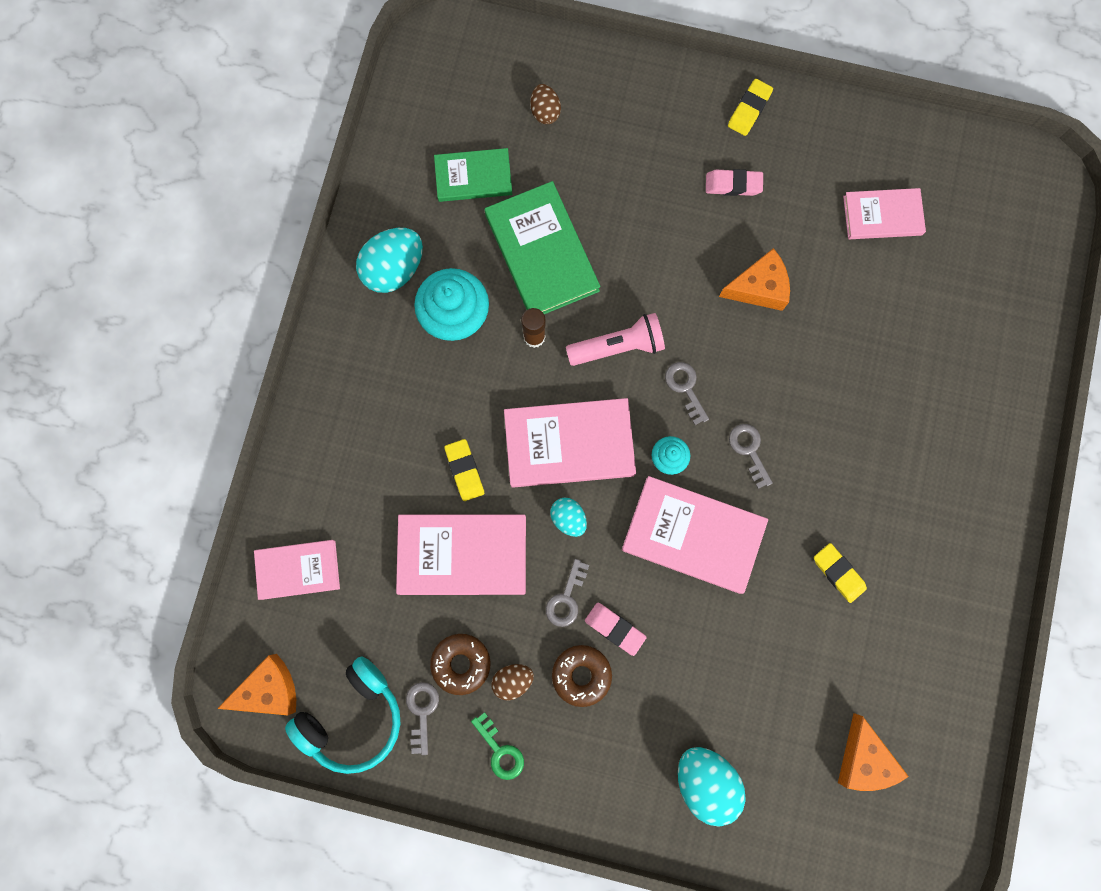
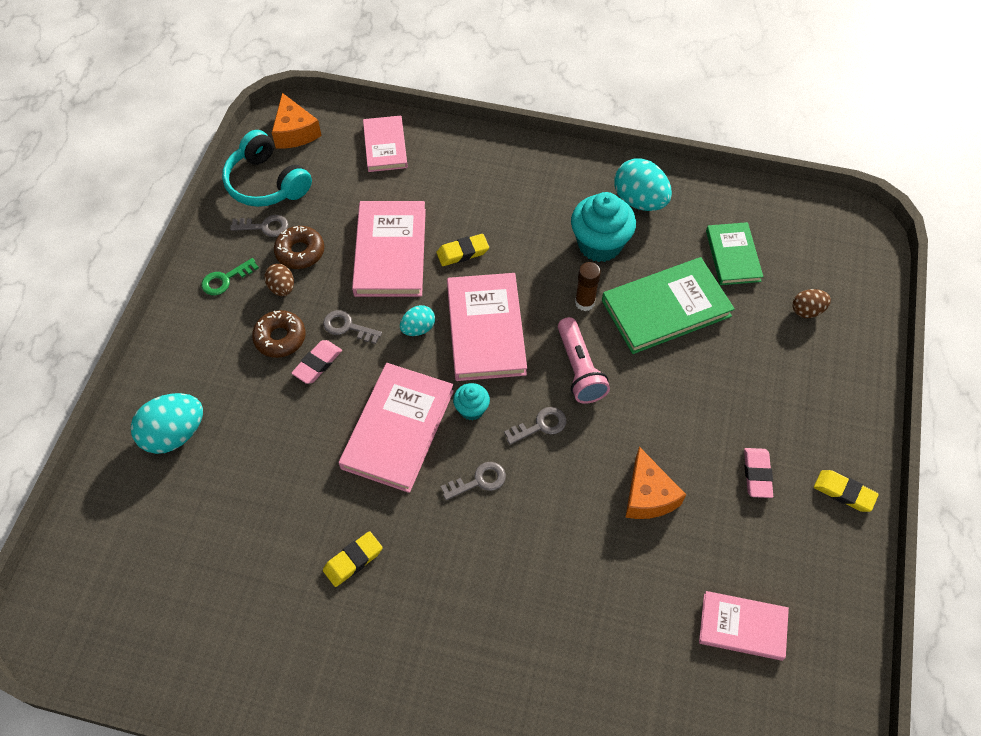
camera: 90 degrees right, 20 degrees down
orange cheese [838,713,909,791] -> none
pink book [843,188,926,239] -> pink book turned 75 degrees counterclockwise [699,591,789,661]

